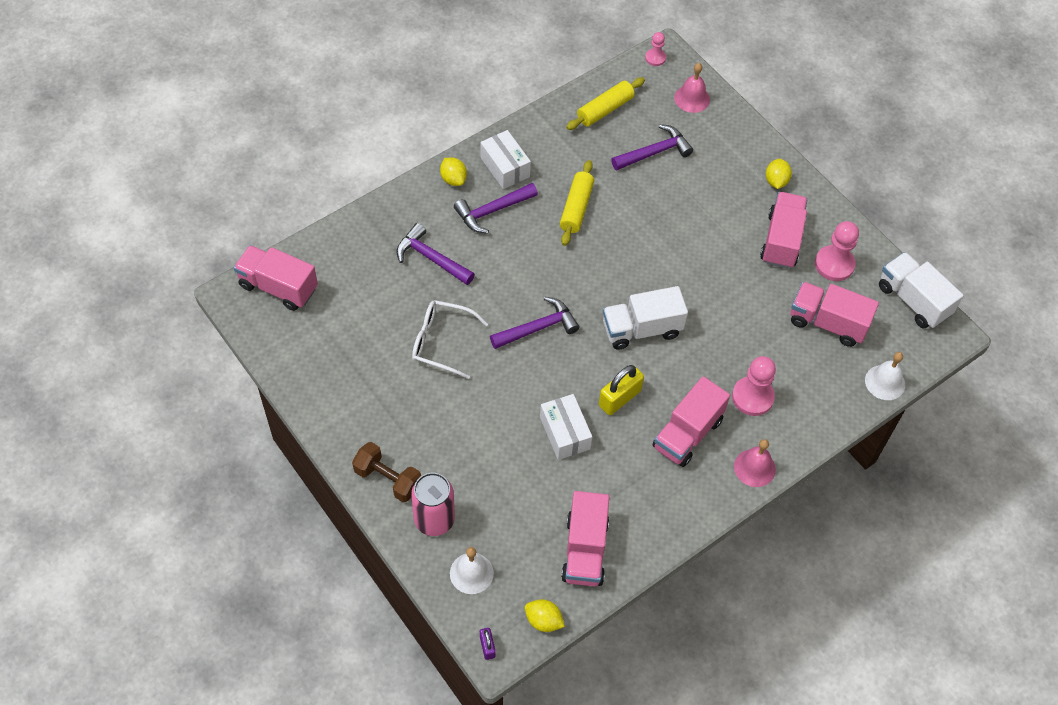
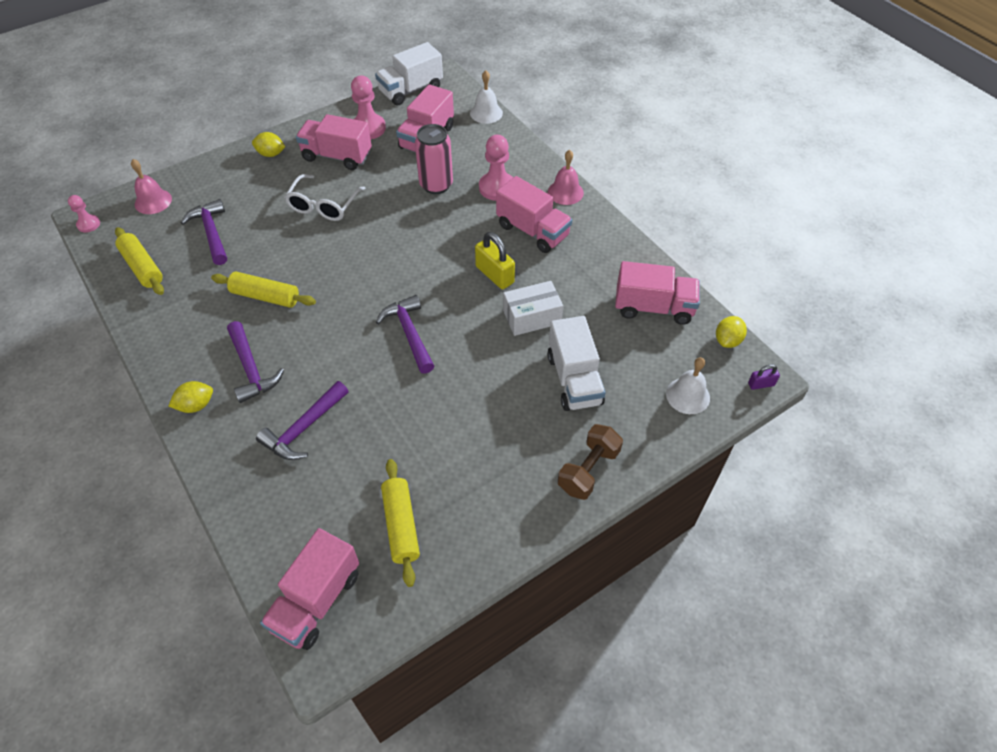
camera: 85 degrees left, 5 degrees down
pink can [411,473,455,536] -> pink can moved to [415,124,453,194]
white glasses [412,300,488,379] -> white glasses moved to [284,174,366,221]
white box [480,130,531,189] -> none
white truck [603,286,688,350] -> white truck moved to [547,316,606,411]
none -> yellow rolling pin [381,459,420,587]

